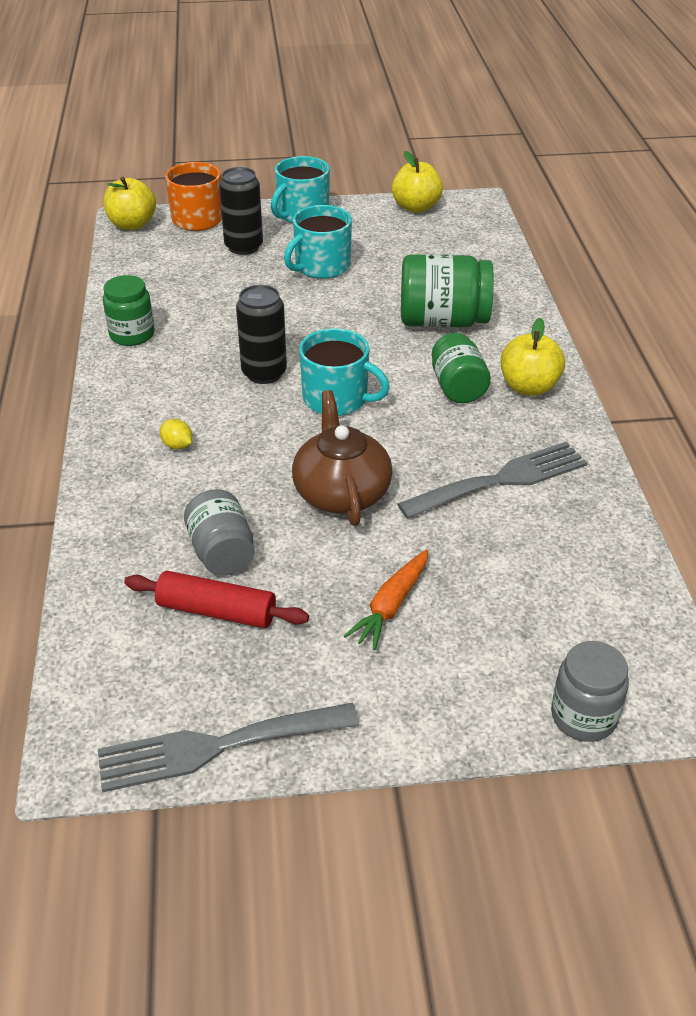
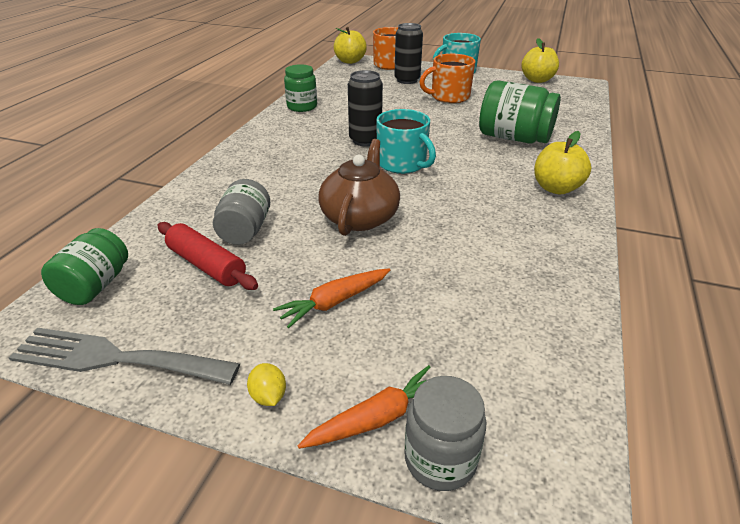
camera: 25 degrees right, 5 degrees down
yellow lemon [160,419,192,449] -> yellow lemon moved to [247,363,286,406]
turquoise mug [284,205,352,279] -> orange mug [420,54,475,103]
grey fork [397,442,588,519] -> none
green jar [432,333,491,403] -> green jar moved to [41,228,128,305]
none -> orange carrot [298,365,430,449]

